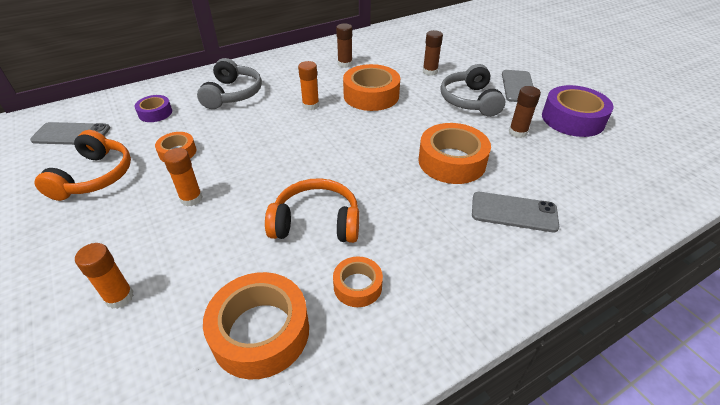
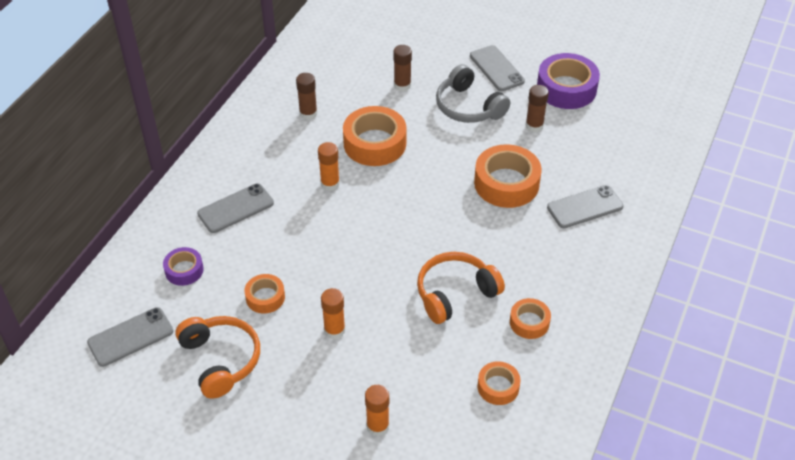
camera: 35 degrees left, 5 degrees up
grey headphones [197,58,262,109] -> grey phone [197,183,274,233]
orange tape [203,272,309,379] -> orange tape [477,361,520,405], size x0.55

